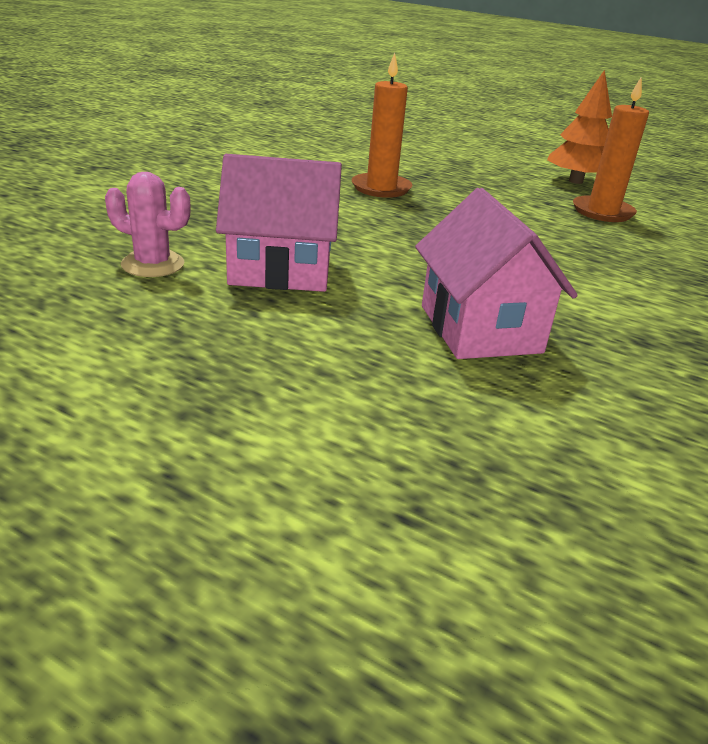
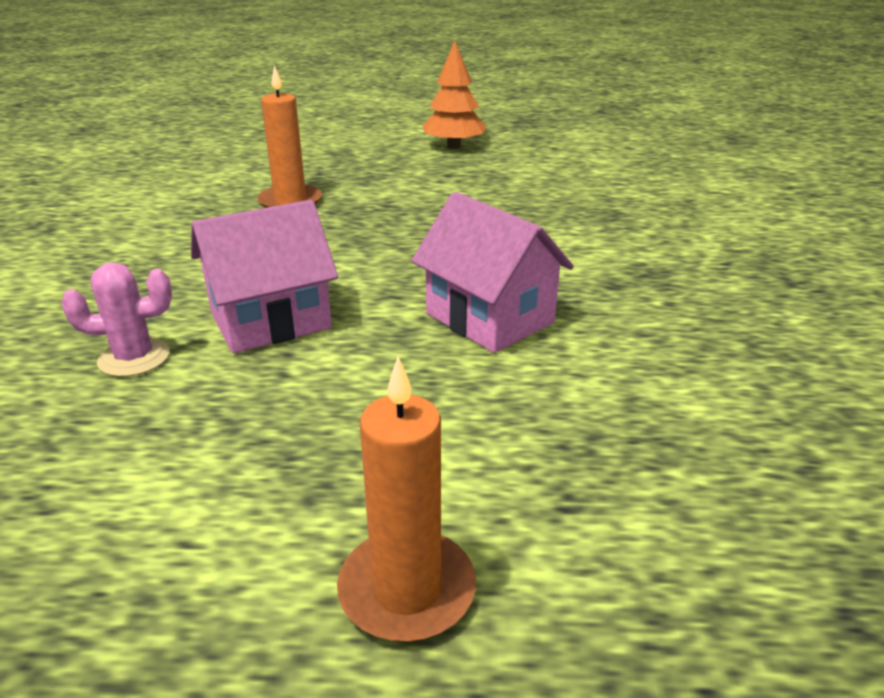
camera: 25 degrees left, 0 degrees up
orange candle [573,77,649,222] -> orange candle moved to [337,357,476,642]

